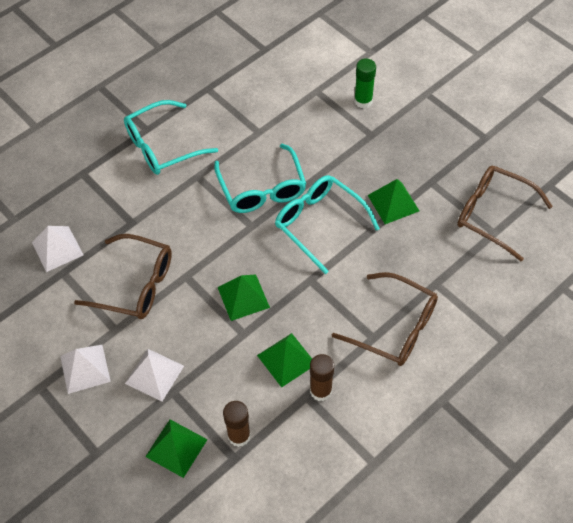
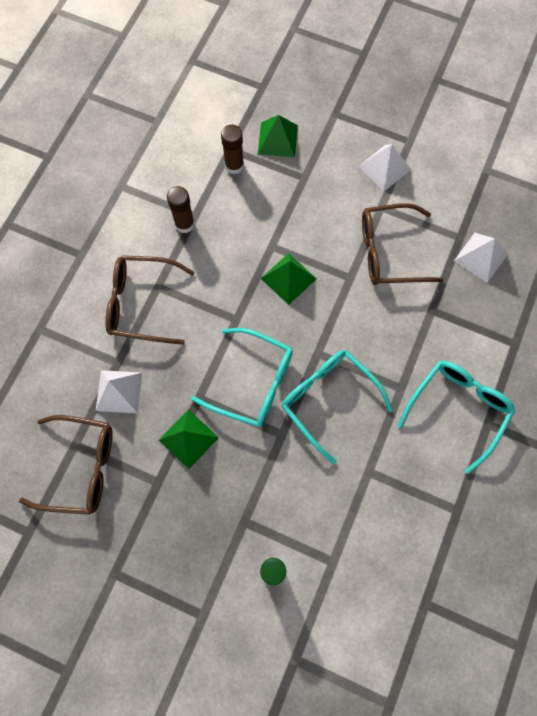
camera: 155 degrees right, 15 degrees up
white pyramid [125,349,184,402] -> white pyramid moved to [96,370,142,413]
green pyramid [257,333,312,388] -> none

